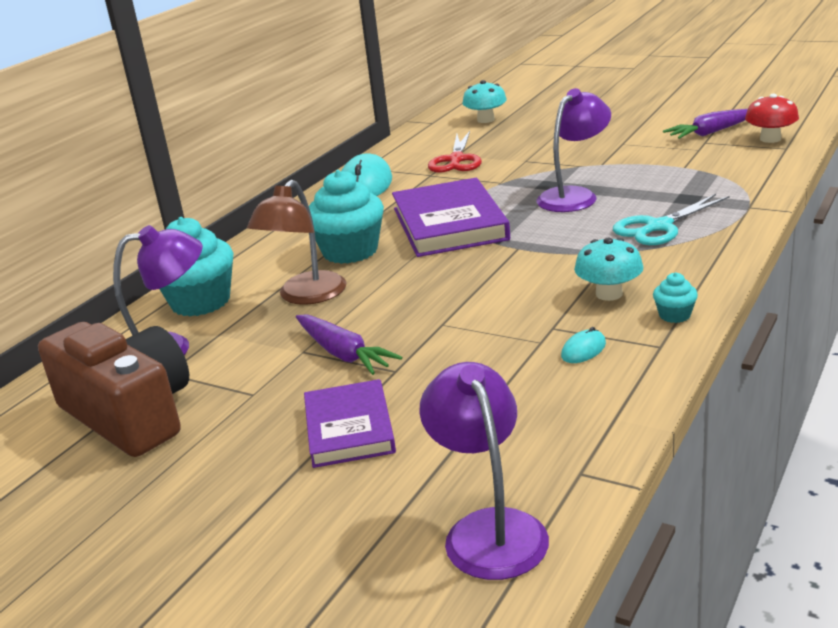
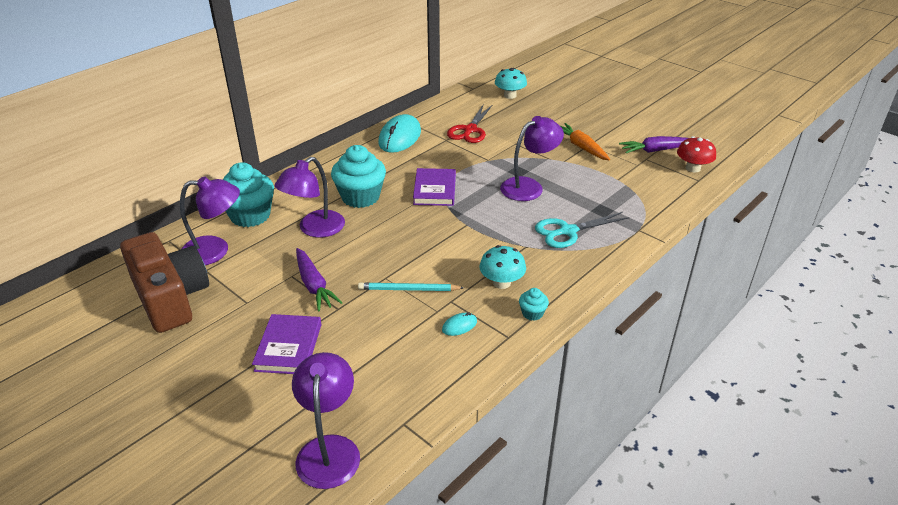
camera: 10 degrees right, 10 degrees up
brown lamp [247,180,347,305] -> purple lamp [275,157,345,237]
purple book [392,178,510,257] -> purple book [413,168,456,206], size x0.62
none -> turquoise pencil [358,282,464,291]
none -> orange carrot [559,123,610,161]

